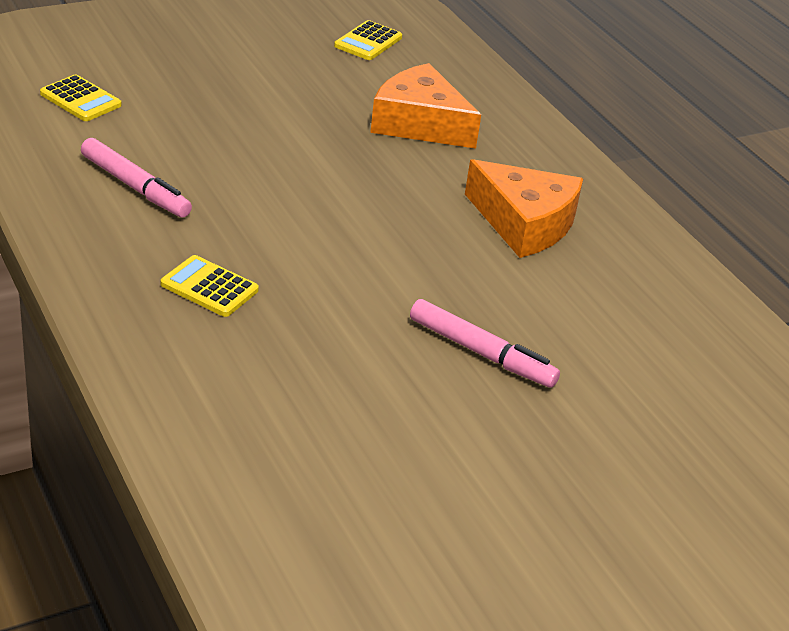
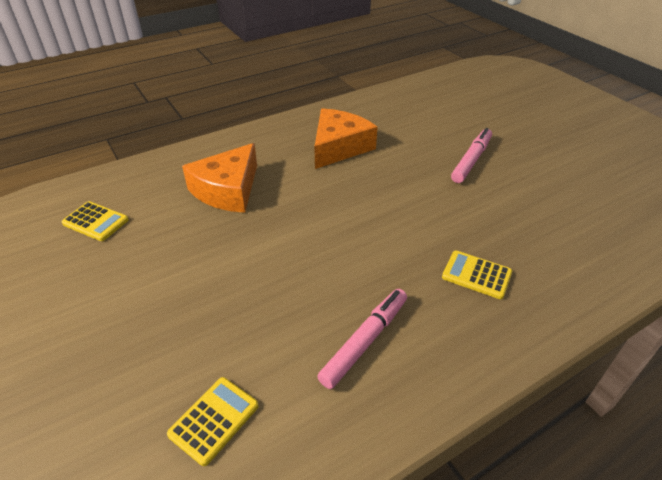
camera: 90 degrees left, 5 degrees up
yellow calculator [161,255,259,317] -> yellow calculator turned 90 degrees clockwise [442,251,512,299]

